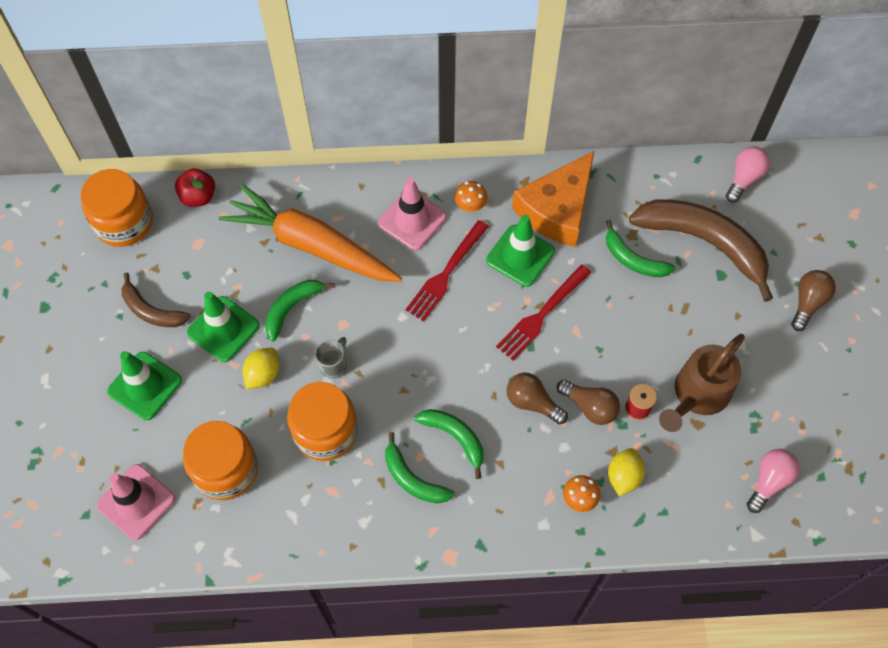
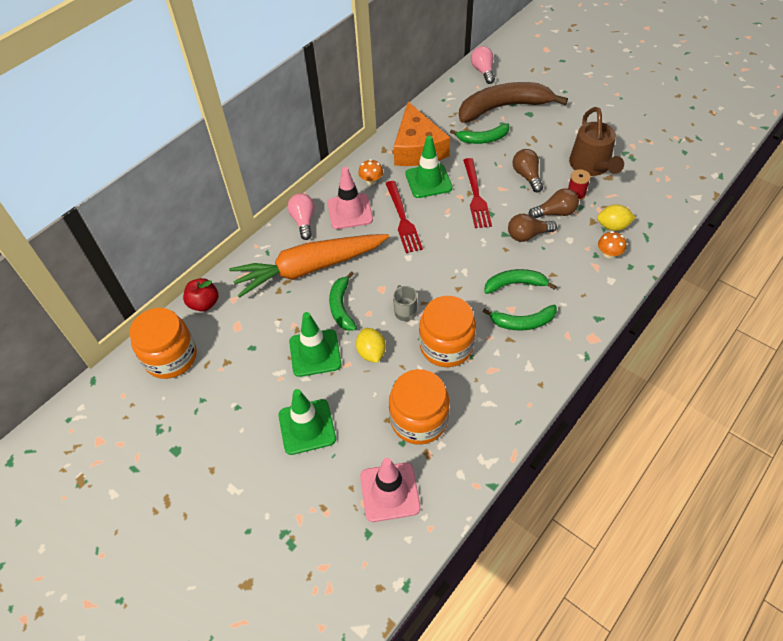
camera: 45 degrees left, 10 degrees down
brown banana [122,272,191,327] -> none
yellow lemon [608,448,645,496] -> yellow lemon turned 60 degrees counterclockwise [597,204,636,231]
pink light bulb [747,449,800,513] -> pink light bulb moved to [288,193,315,240]
brown light bulb [791,270,836,331] -> brown light bulb moved to [513,149,543,193]

